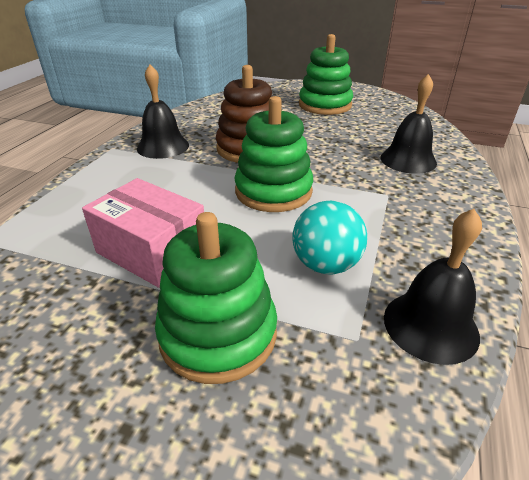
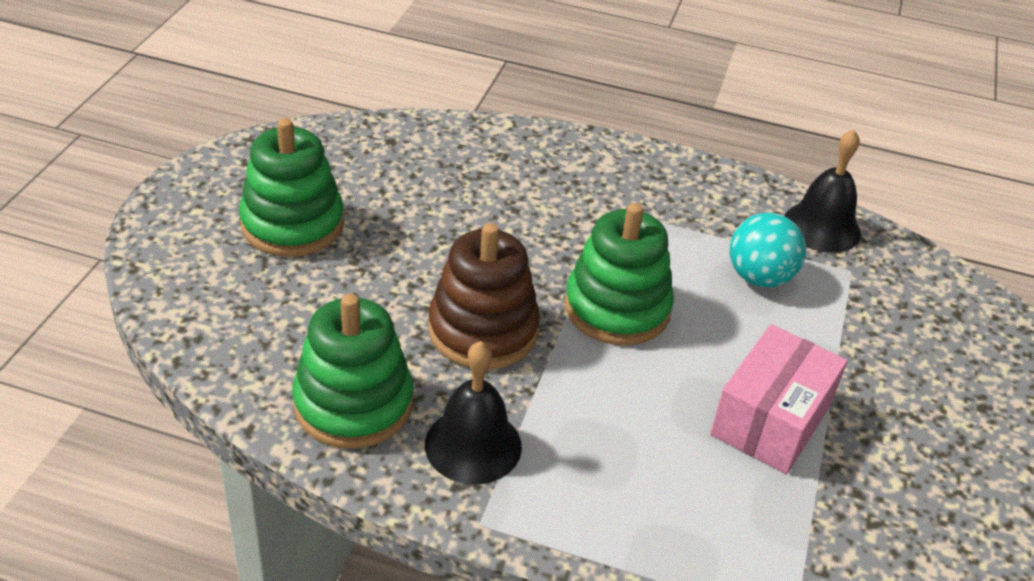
camera: 95 degrees left, 5 degrees up
green stacking toy [155,212,277,384] -> green stacking toy moved to [292,294,414,449]
black bell [380,74,437,174] -> none

